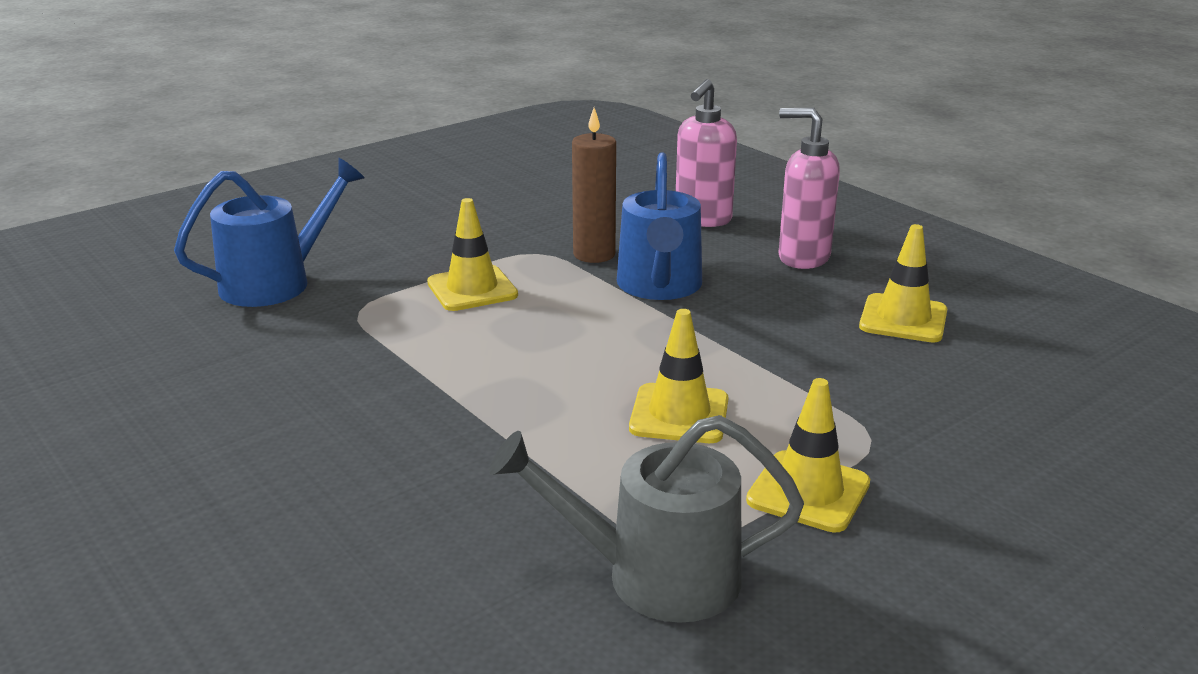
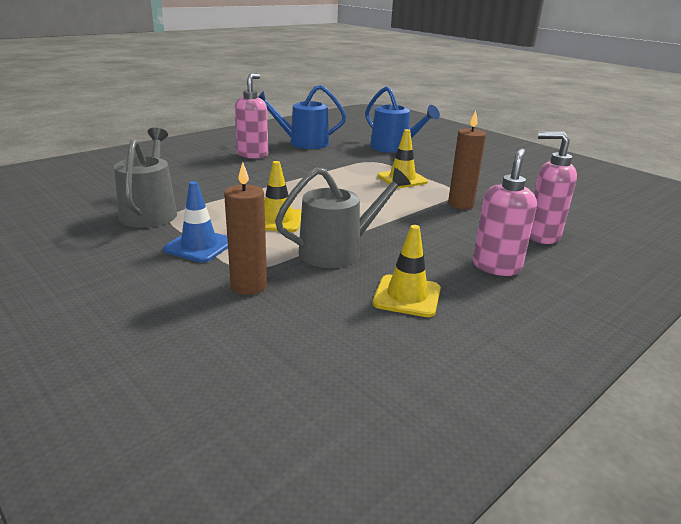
camera: 85 degrees right, 0 degrees up
blue watering can [617,152,702,300] -> blue watering can moved to [258,85,346,149]
yellow traffic cone [746,378,870,533] -> blue traffic cone [163,181,228,263]
none -> brown candle [224,162,267,295]
none -> pink soap dispenser [235,74,268,159]
none -> grey watering can [275,168,411,268]

